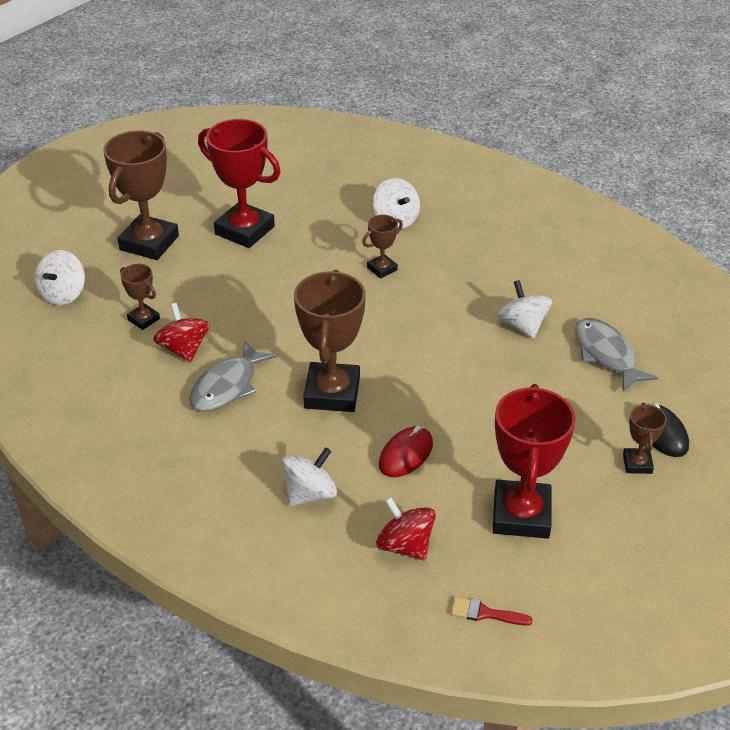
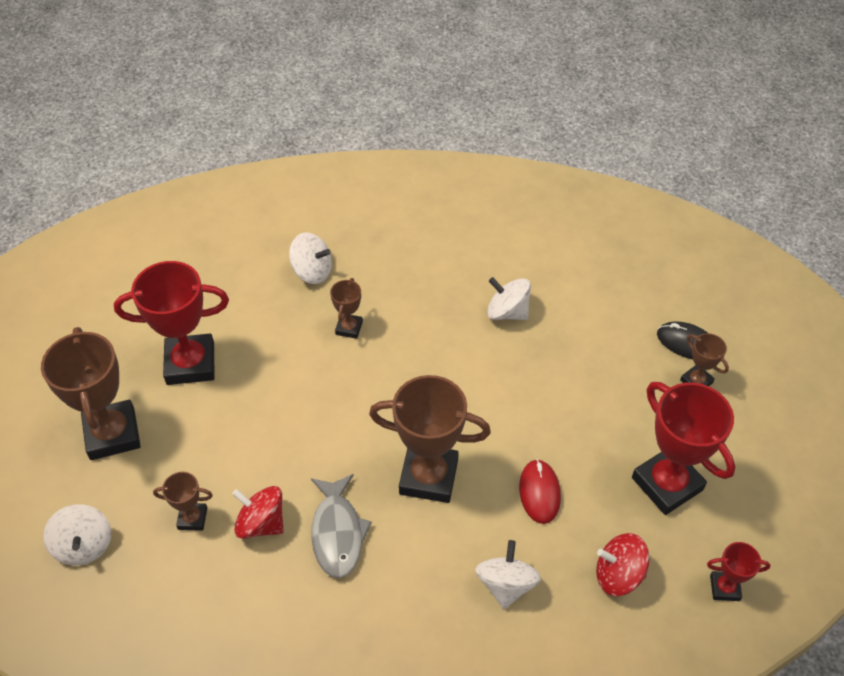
camera: 40 degrees left, 10 degrees up
brown trophy [294,270,365,412] -> brown trophy turned 45 degrees counterclockwise [369,375,491,503]
red brush [451,597,533,626] -> red trophy [707,542,771,601]
grey fish [575,318,658,392] -> none

